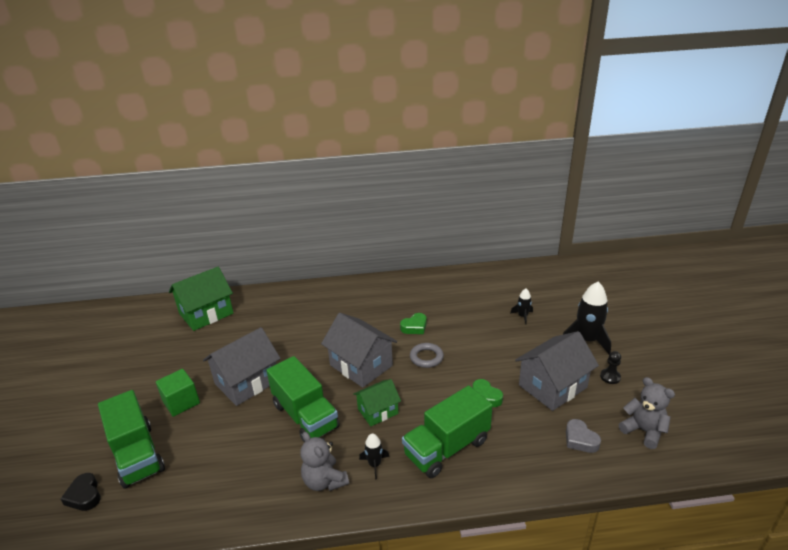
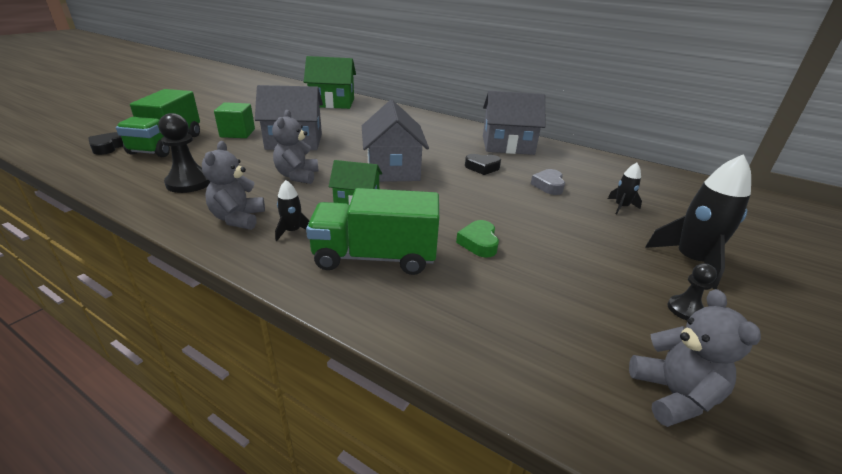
camera: 35 degrees right, 0 degrees up
green truck [266,356,340,442] -> grey teddy bear [272,110,318,184]
green heart [400,313,427,334] -> black heart [465,154,501,175]
grey ring [410,343,444,368] -> none
grey house [515,331,599,411] -> grey house moved to [483,91,545,155]
grey heart [566,419,601,453] -> grey heart moved to [531,169,565,195]
none -> black pawn [158,113,210,193]

